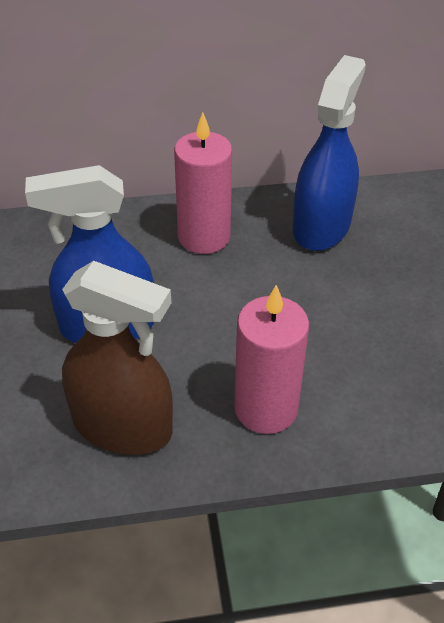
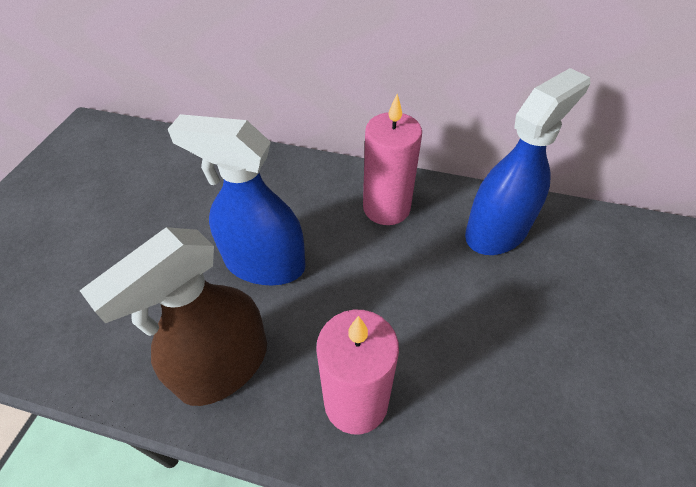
camera: 25 degrees right, 5 degrees up
brown spray bottle [62,261,173,455] -> brown spray bottle turned 90 degrees clockwise [80,227,267,406]

